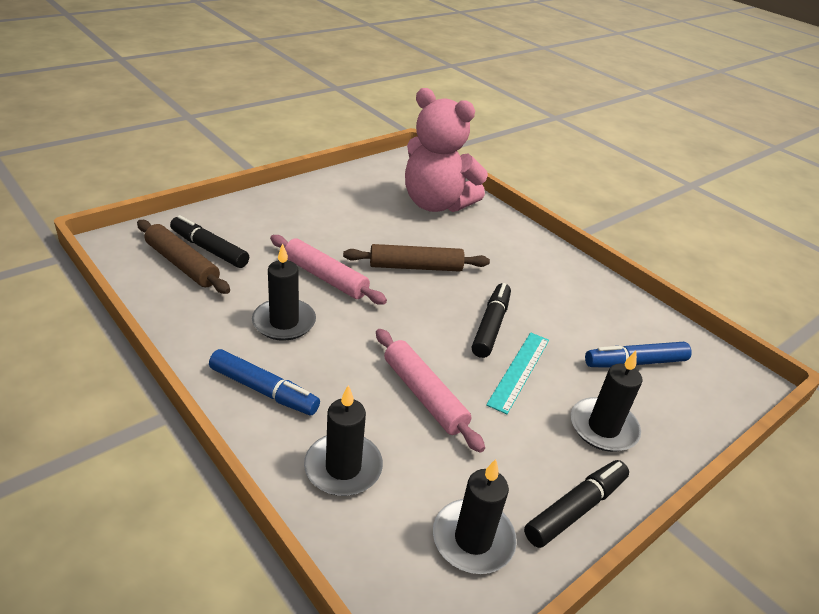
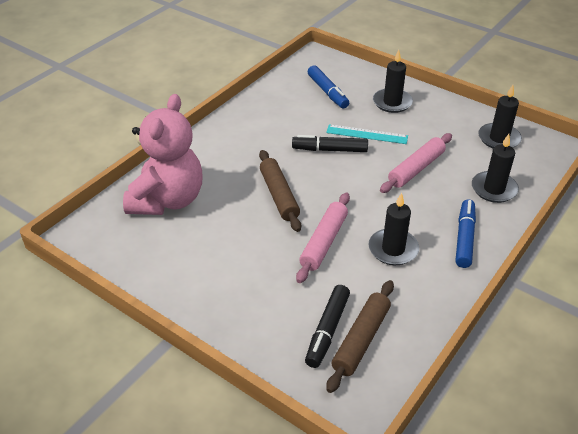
camera: 100 degrees left, 5 degrees up
black marker [524,460,629,548] -> none

